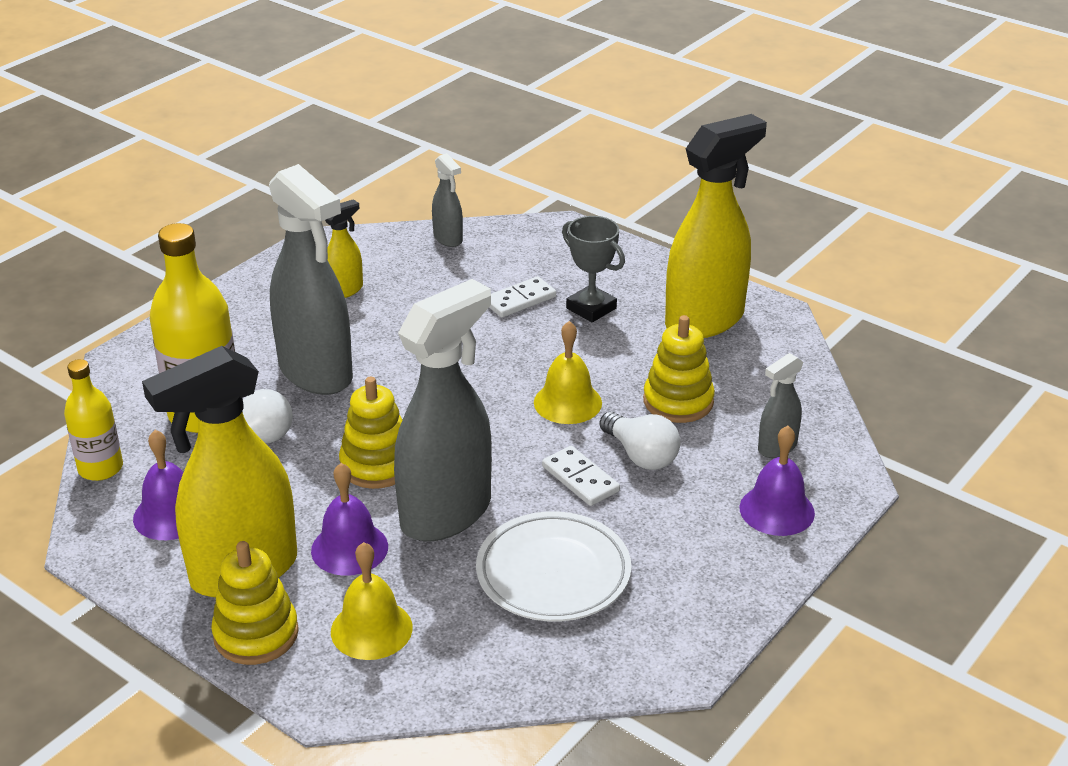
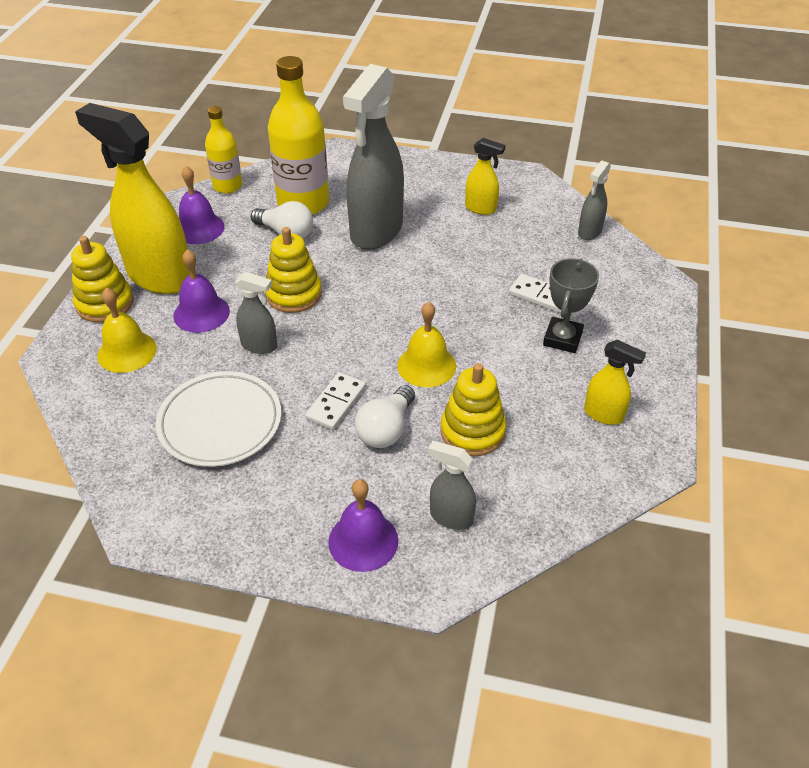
camera: 65 degrees right, 10 degrees up
grey spray bottle [394,279,492,541] -> grey spray bottle [235,272,277,354], size x0.46
yellow spray bottle [665,114,767,338] -> yellow spray bottle [584,340,646,425], size x0.46

